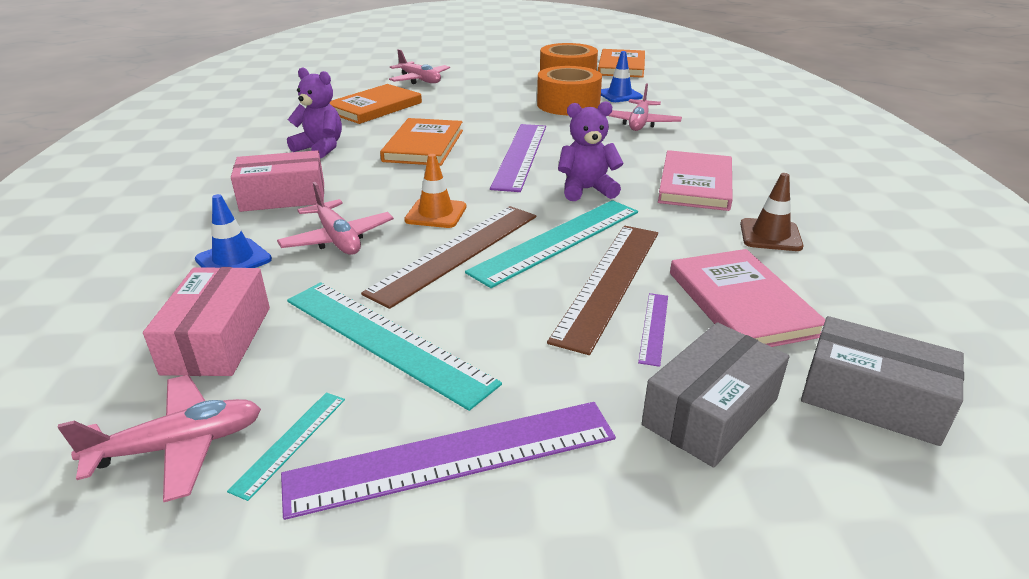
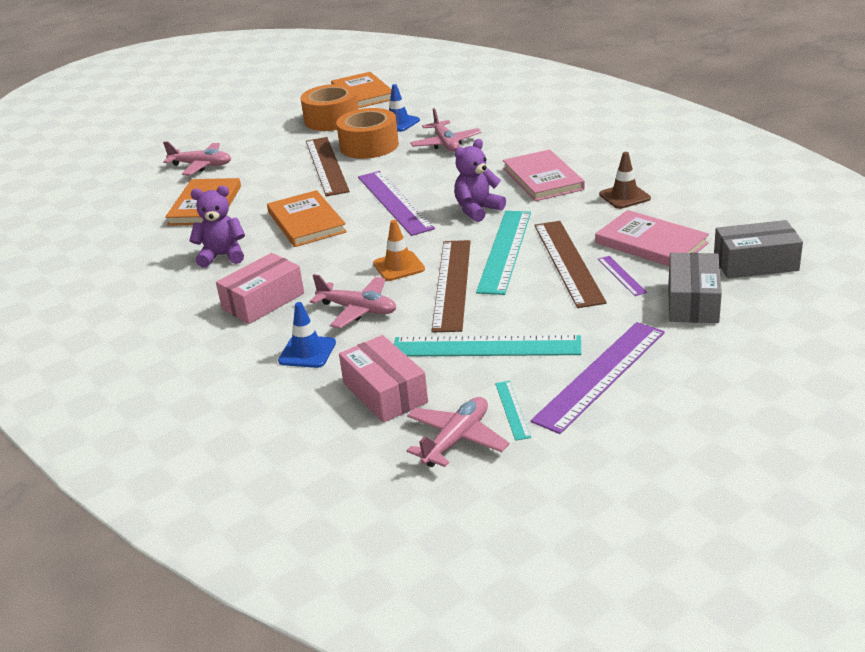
camera: 30 degrees left, 0 degrees up
none -> brown ruler [306,137,350,196]

